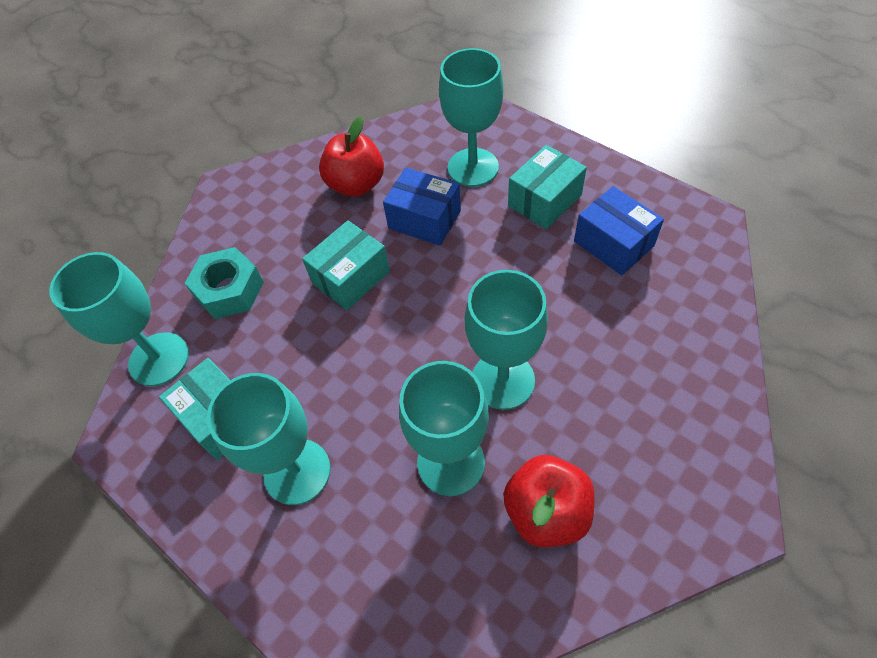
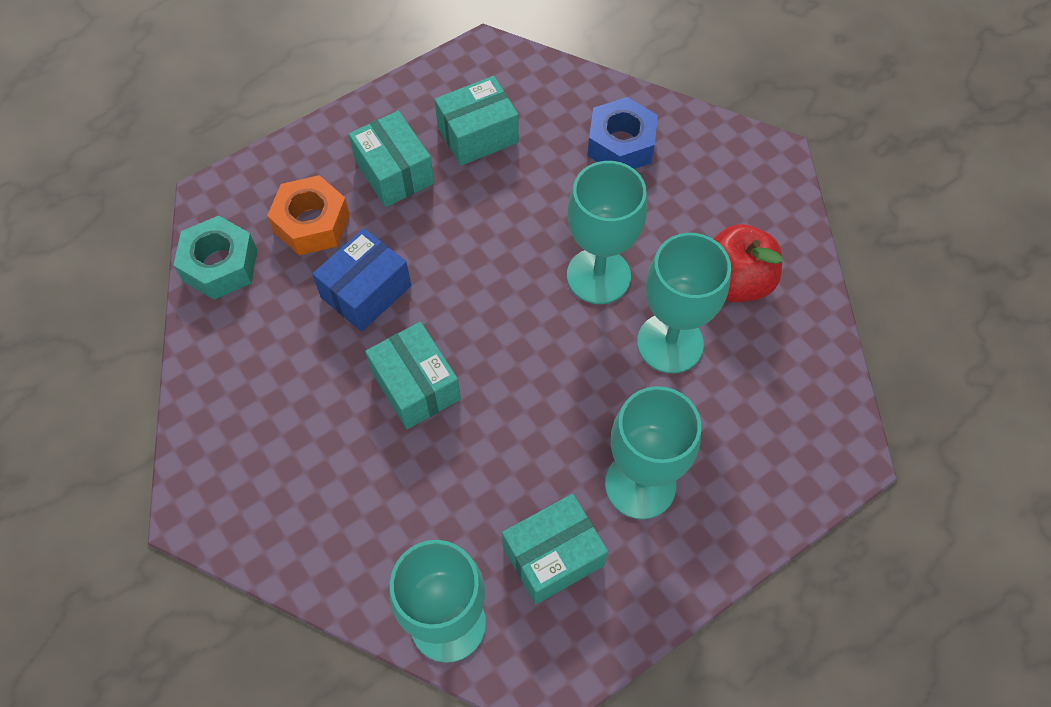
camera: 80 degrees left, 5 degrees up
turquoise nut [184,247,264,319] -> turquoise nut moved to [173,215,257,300]
red apple [319,117,384,197] -> none
turquoise goblet [439,48,503,187] -> orange nut [267,175,350,256]
blue box [574,186,664,275] -> turquoise box [434,76,519,166]
none -> blue nut [587,97,658,169]

